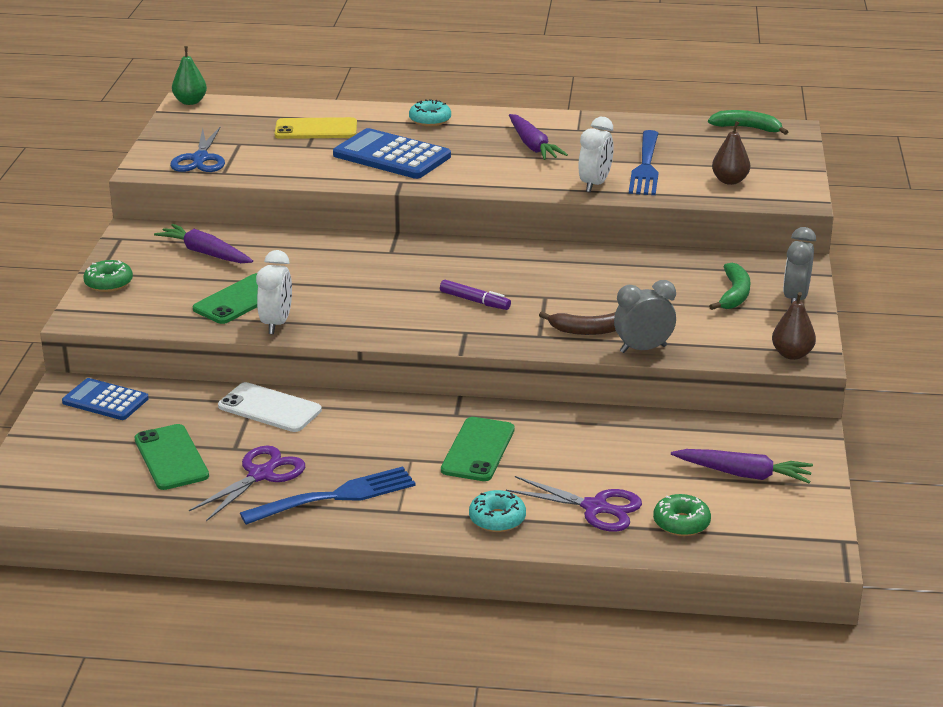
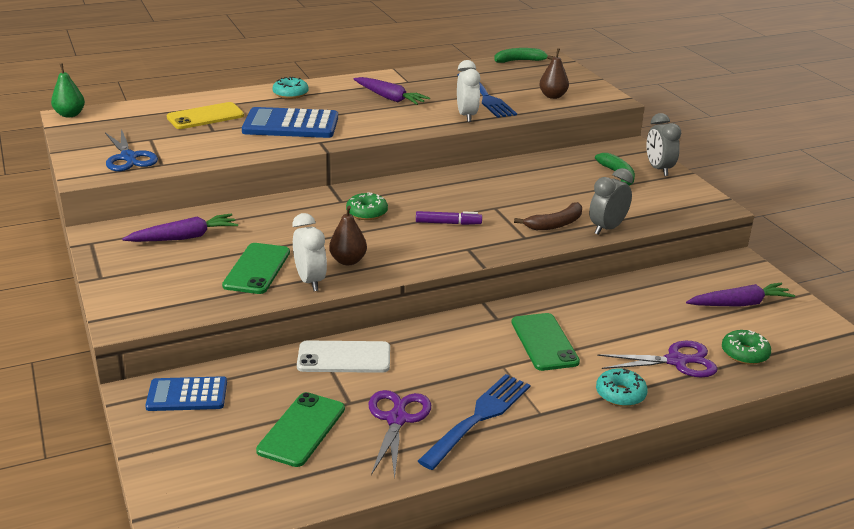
camera: 30 degrees left, 0 degrees up
green donut [83,260,133,292] -> green donut moved to [346,192,388,220]
green phone [135,424,209,490] -> green phone turned 75 degrees clockwise [256,392,345,467]
purple carrot [154,224,253,263] -> purple carrot turned 150 degrees clockwise [122,213,238,242]
brown pear [772,292,816,360] -> brown pear moved to [329,206,367,265]

